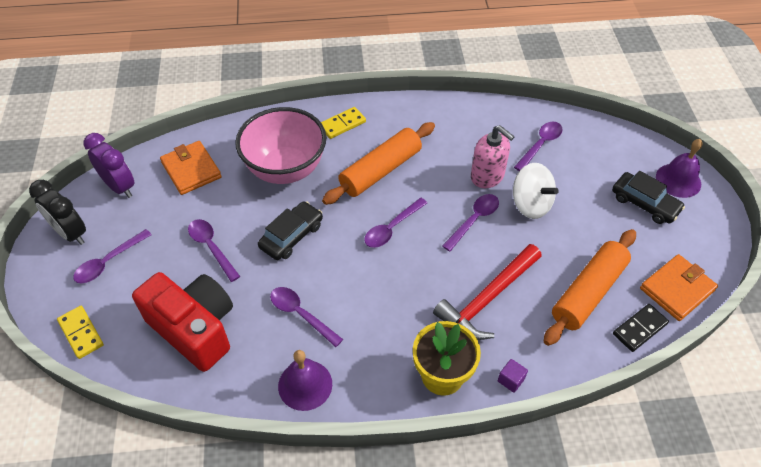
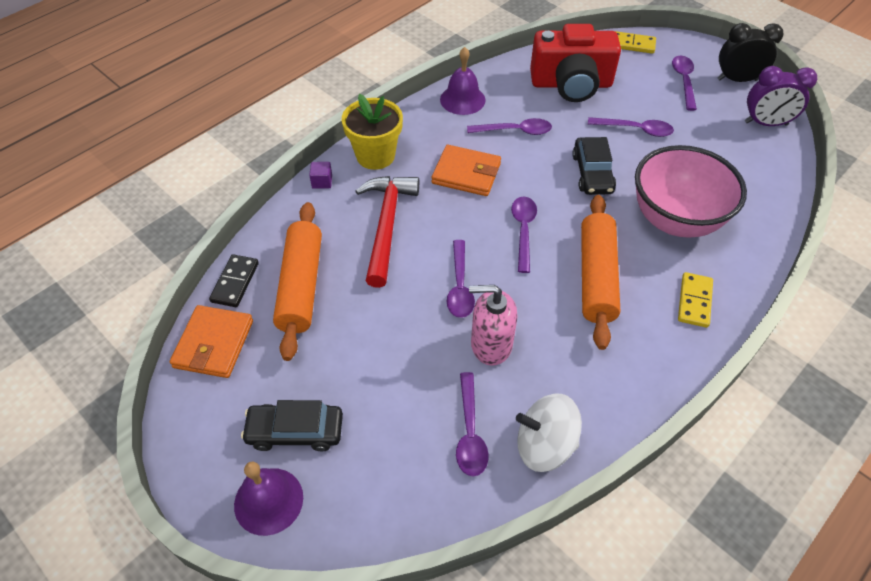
camera: 140 degrees right, 0 degrees up
orange wallet [160,141,222,195] -> orange wallet moved to [432,145,501,196]
white spinning top [513,163,559,219] -> white spinning top moved to [516,394,582,472]

